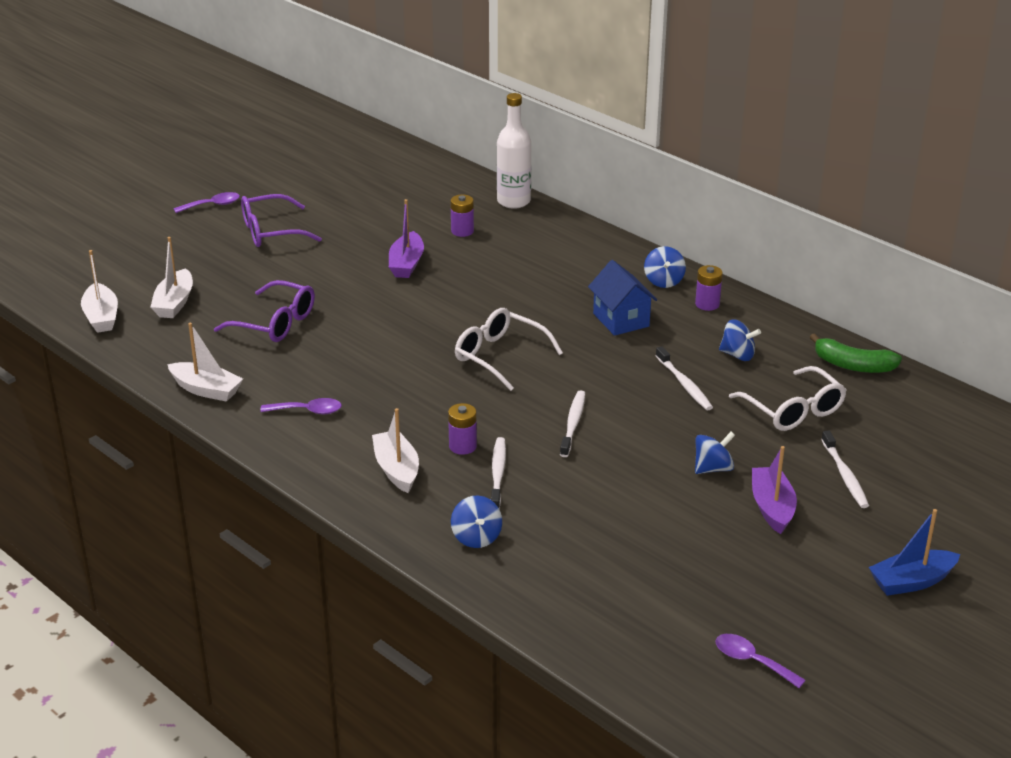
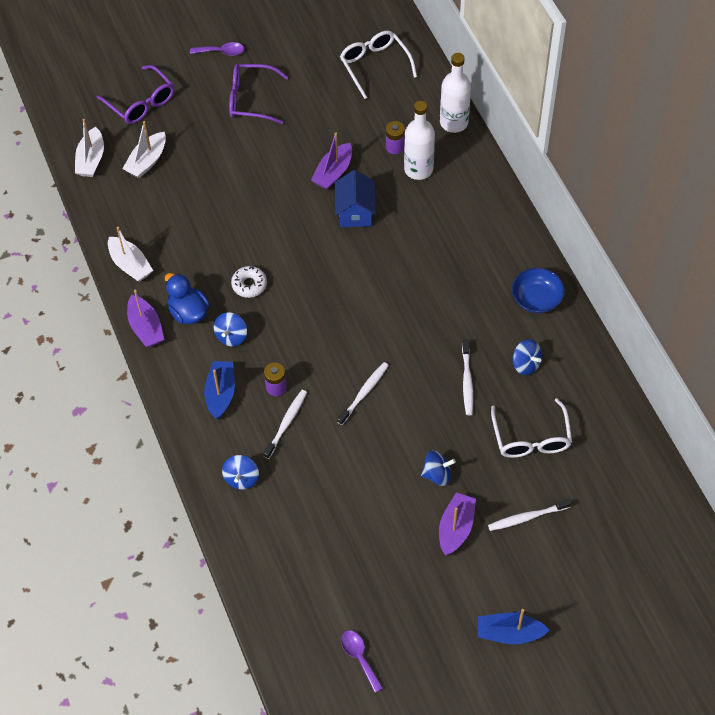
camera: 25 degrees right, 25 degrees up
purple glasses [214,280,315,342] -> purple glasses moved to [97,65,174,124]
purple spoon [260,398,342,414] -> blue duck [165,273,210,324]
white boat [372,408,419,493] -> blue boat [204,361,235,419]
white glasses [455,308,563,391] -> white glasses moved to [340,30,417,99]
blue house [588,260,657,336] -> blue house moved to [335,170,376,227]
blue spinning top [644,246,686,288] -> blue spinning top moved to [214,312,247,346]
purple battery [695,265,723,311] -> blue bowl [512,268,565,313]
green banana [810,333,902,373] -> none
white toothbrush [821,431,869,508] -> white toothbrush turned 60 degrees clockwise [488,499,572,531]
none -> purple boat [127,290,164,347]
none -> white donut [231,266,267,298]
none -> white bottle [404,101,435,180]

